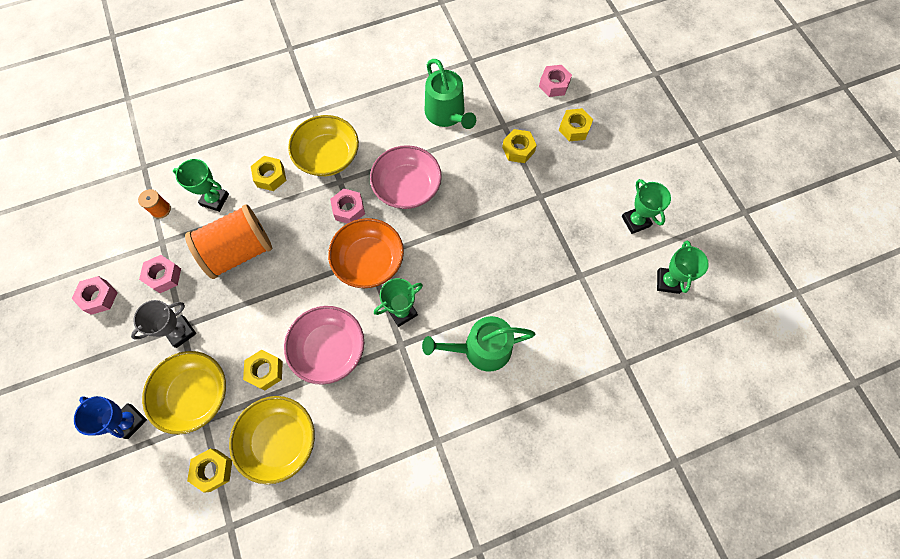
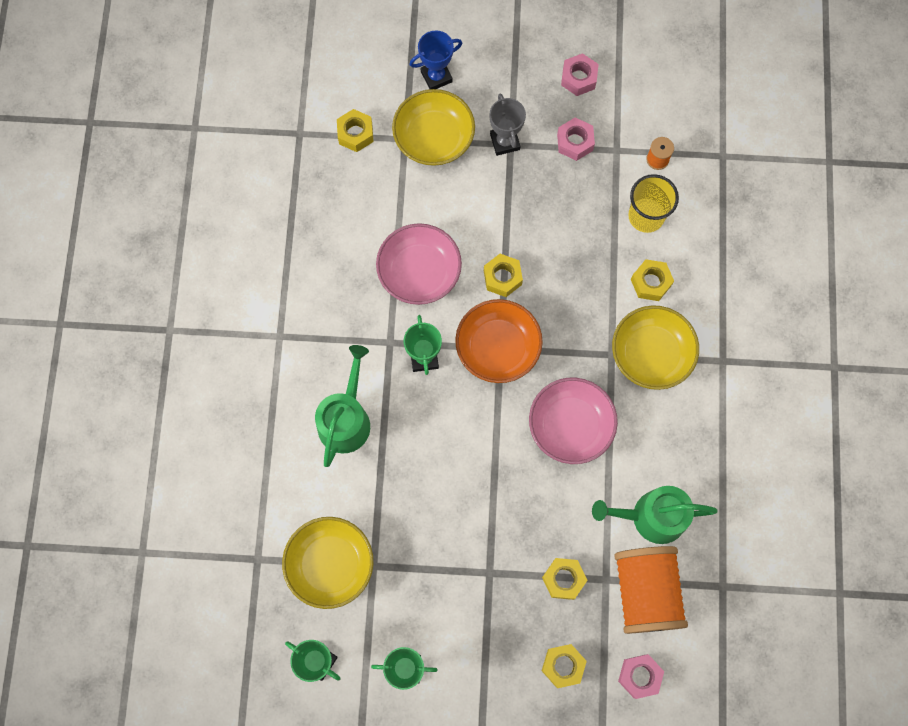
camera: 115 degrees right, 5 degrees up
green trophy [173,159,229,212] -> yellow cup [628,174,679,233]
orange spool [185,204,272,279] -> orange spool moved to [614,546,688,634]
yellow bowl [229,396,315,484] -> yellow bowl moved to [282,517,374,609]
yellow nut [243,350,283,391] -> yellow nut moved to [484,254,523,297]
pink nut [330,188,365,224] -> none

